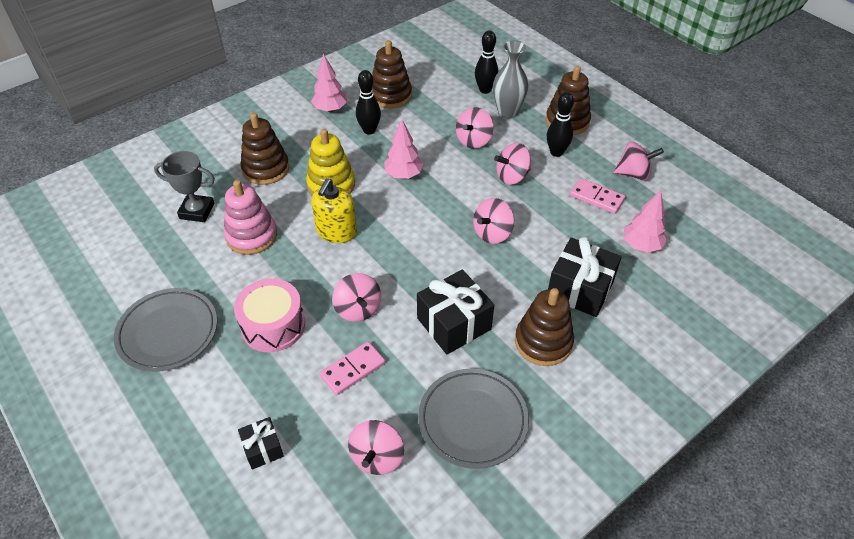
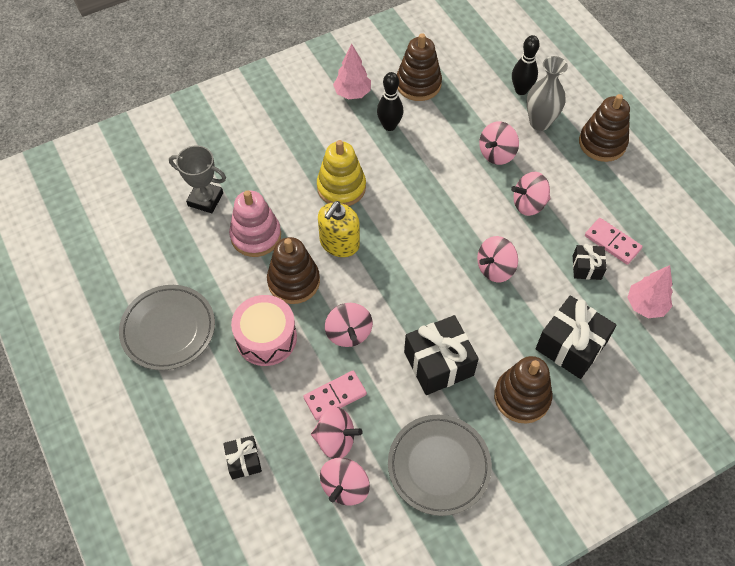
camera: 10 degrees right, 10 degrees up
brown stacking toy [240,113,289,185] -> brown stacking toy moved to [267,237,320,304]
pink tree [384,119,423,179] -> none
black bowling pin [547,92,574,157] -> none
pink spinning top [613,142,664,181] -> pink spinning top moved to [311,407,362,459]
none -> black gift [573,244,606,280]

